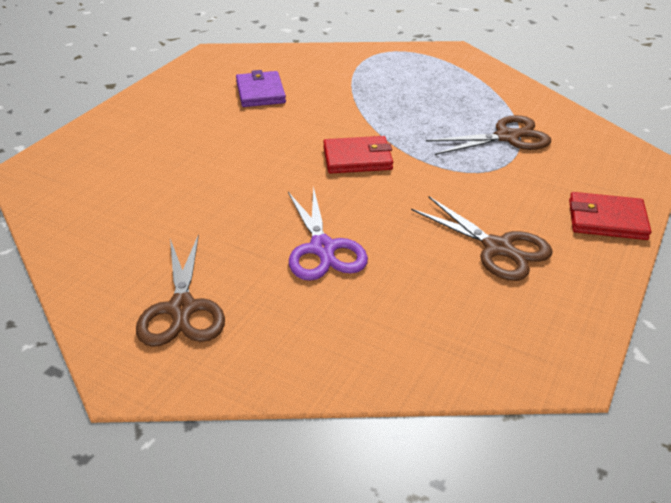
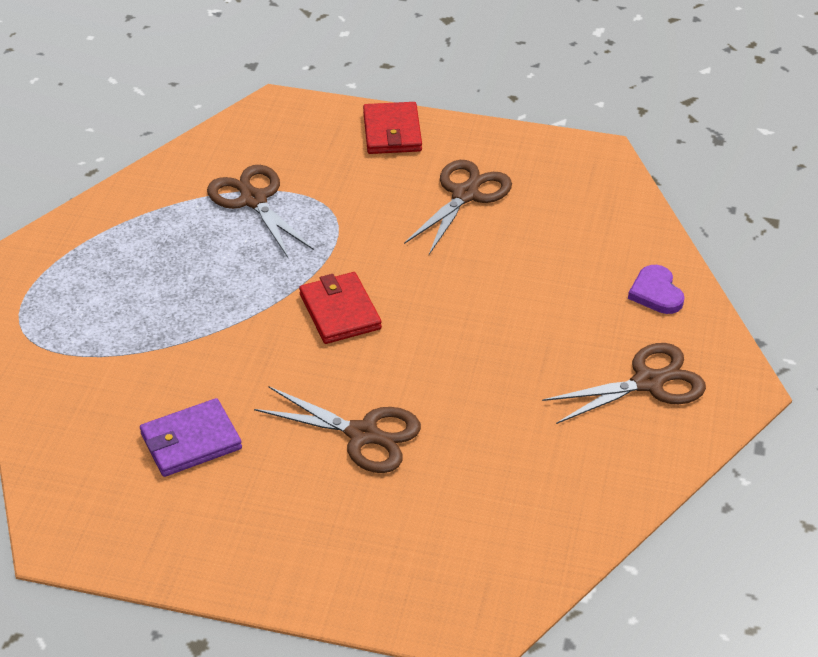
camera: 105 degrees left, 5 degrees up
purple scissors [288,186,368,281] -> none
none -> brown scissors [254,387,421,473]
none -> purple heart [628,265,685,314]

